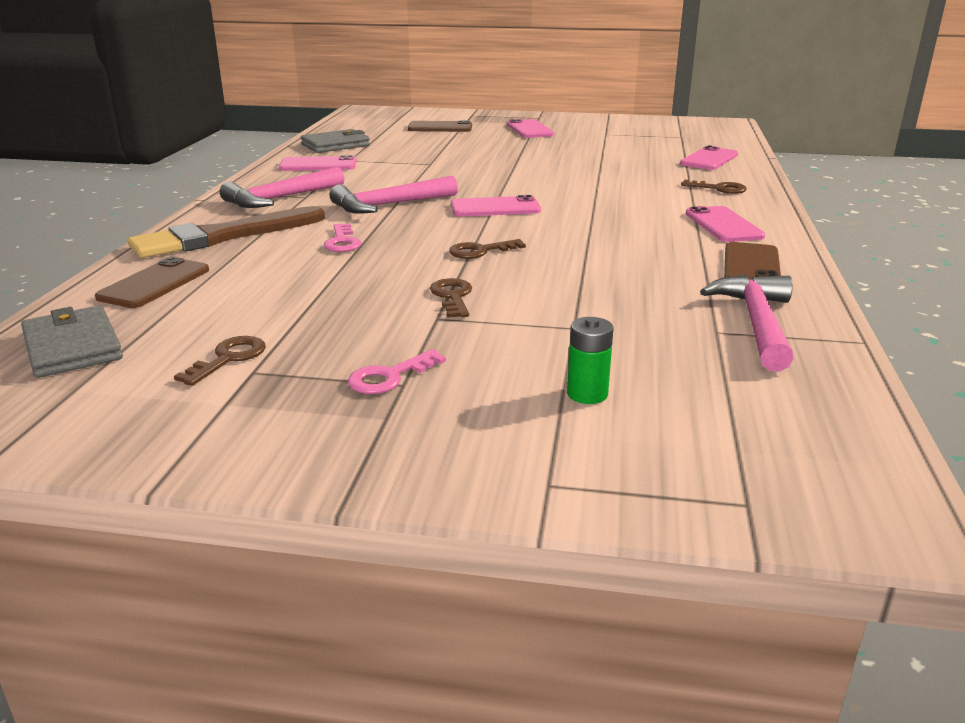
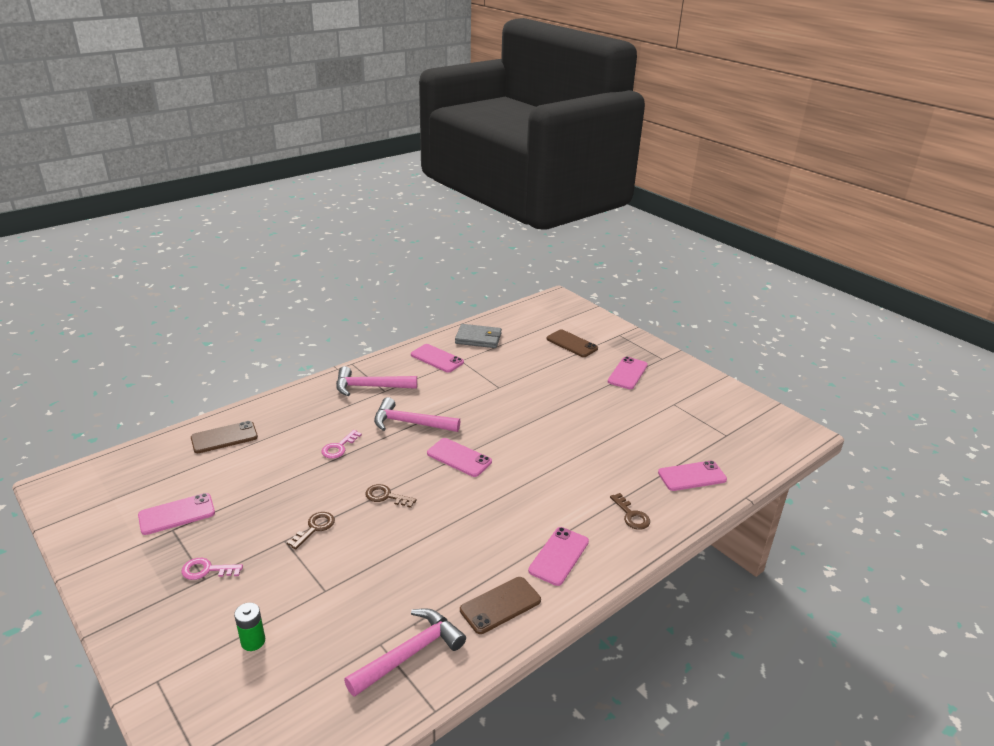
camera: 40 degrees right, 5 degrees up
grey wallet [21,305,123,378] -> none
brown brush [128,206,325,258] -> none
brown key [174,336,266,386] -> pink phone [138,493,215,535]

